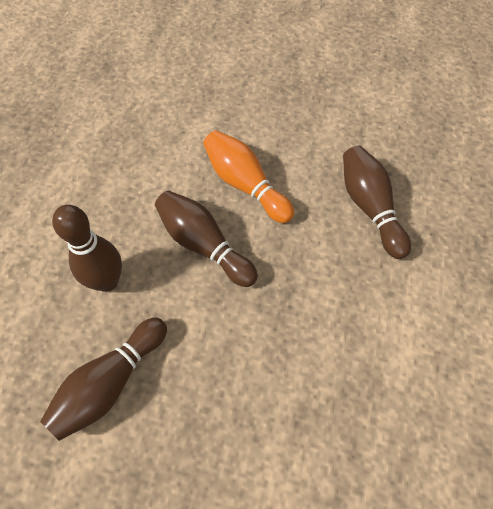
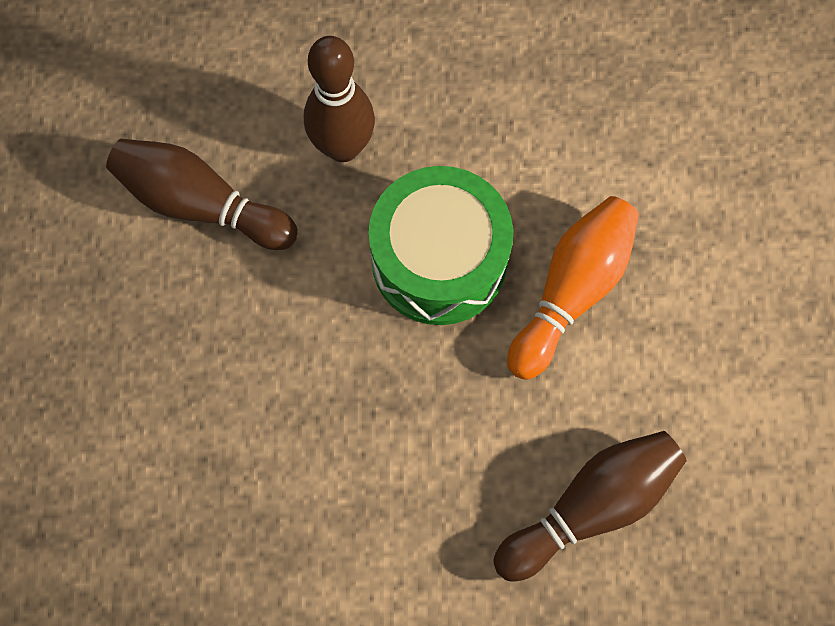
camera: 75 degrees right, 10 degrees up
brown bowling pin [155,190,258,287] -> green drum [368,166,513,325]

